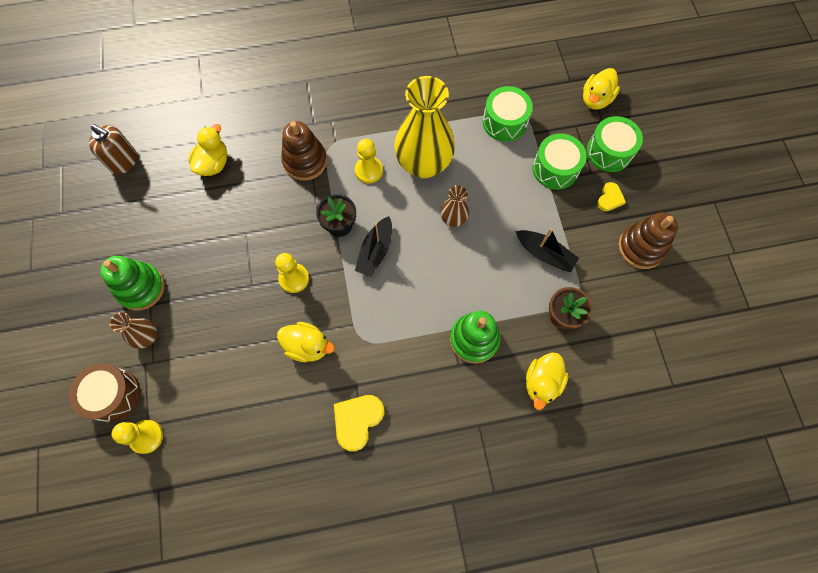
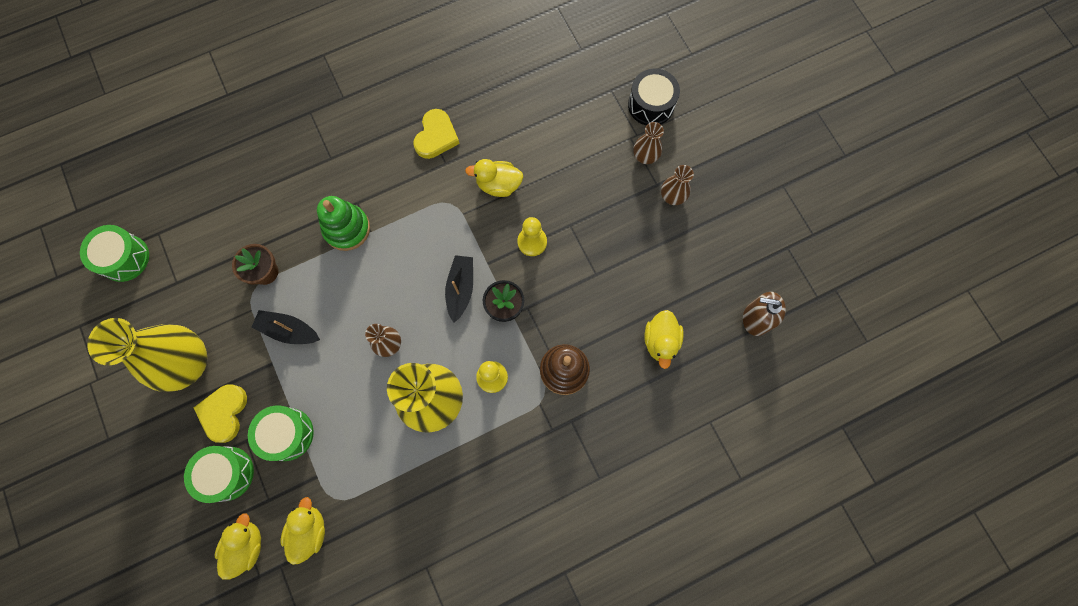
camera: 165 degrees right, 5 degrees up
brown drum [69,363,140,422] -> black drum [628,69,680,125]
green stacking toy [100,256,165,311] -> brown vase [661,165,694,205]
yellow pawn [112,420,163,454] -> none
green drum [483,86,533,142] -> green drum moved to [80,225,149,282]
yellow duck [526,352,568,410] -> yellow duck moved to [281,497,325,565]
yellow heart [597,182,626,211] -> yellow heart [194,384,247,443], size x1.64
brown stacking toy [618,213,678,269] -> yellow vase [87,318,207,392]

